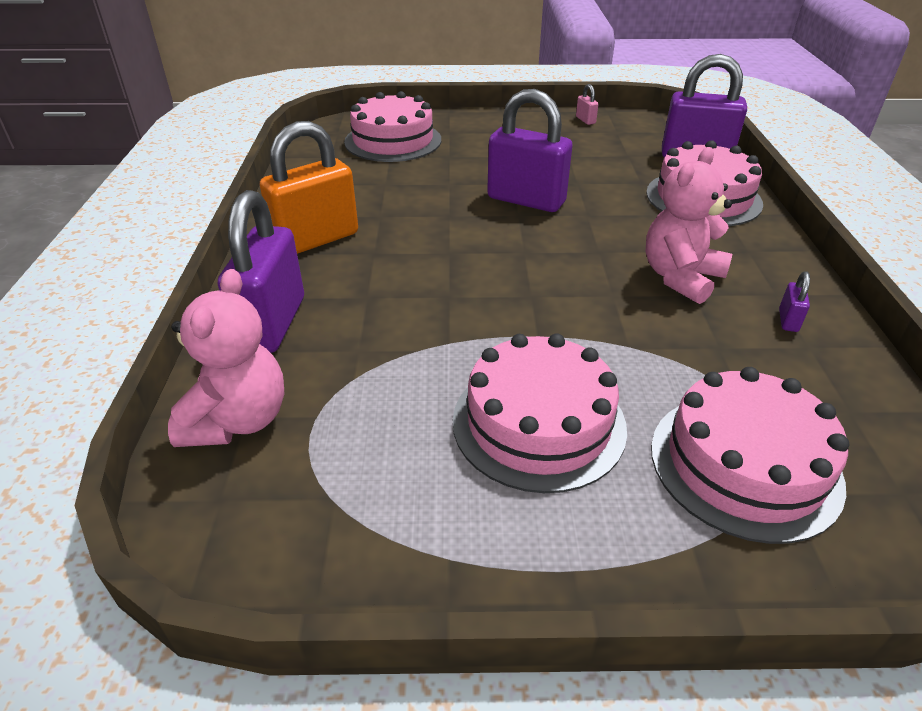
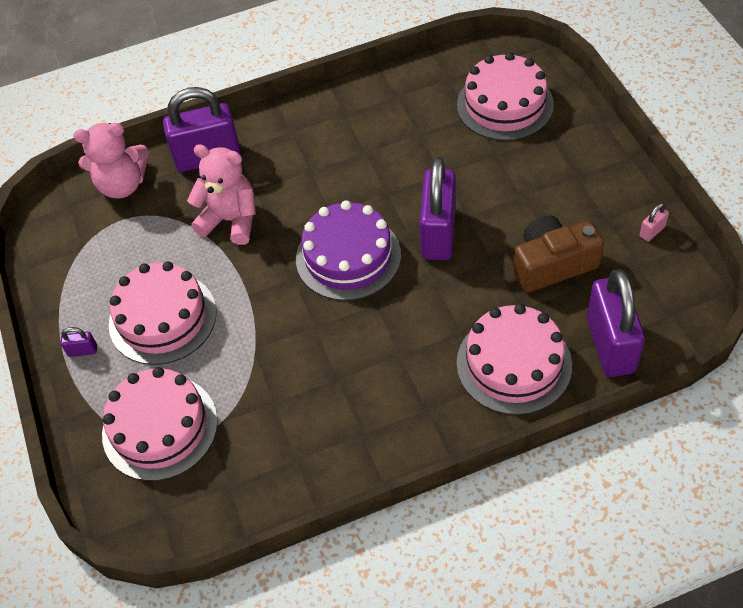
camera: 75 degrees right, 15 degrees up
orange padlock [260,121,358,254] -> none
pink teddy bear [645,147,732,304] -> pink teddy bear moved to [187,144,256,245]
purple padlock [779,271,810,332] -> purple padlock moved to [61,327,97,357]
none -> purple cake [296,200,401,301]
none -> brown camera [513,216,604,293]

